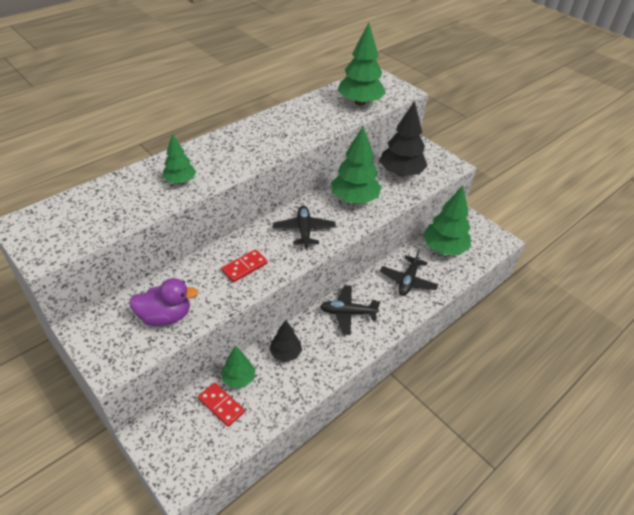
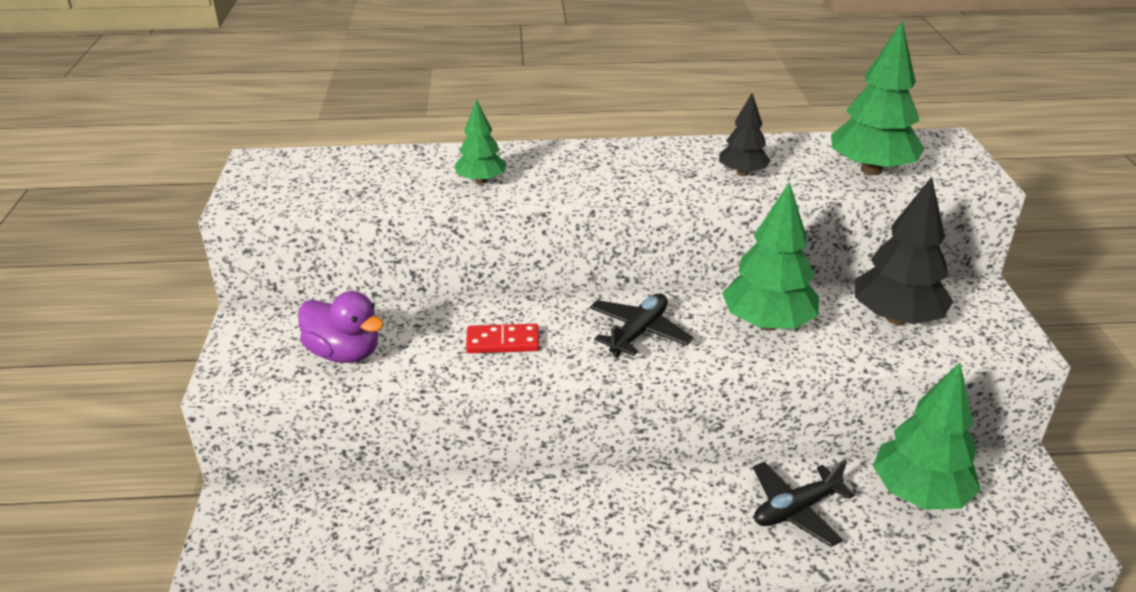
camera: 40 degrees right, 10 degrees down
red domino [198,383,245,427] -> none
green tree [221,346,256,388] -> none
black tree [269,320,302,362] -> black tree moved to [719,93,771,176]
black plane [320,285,380,335] -> none

